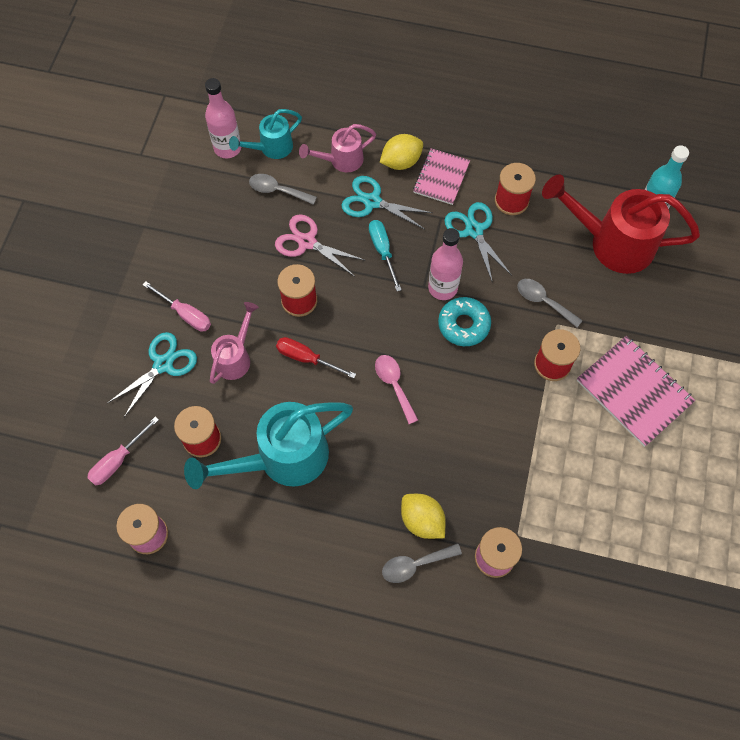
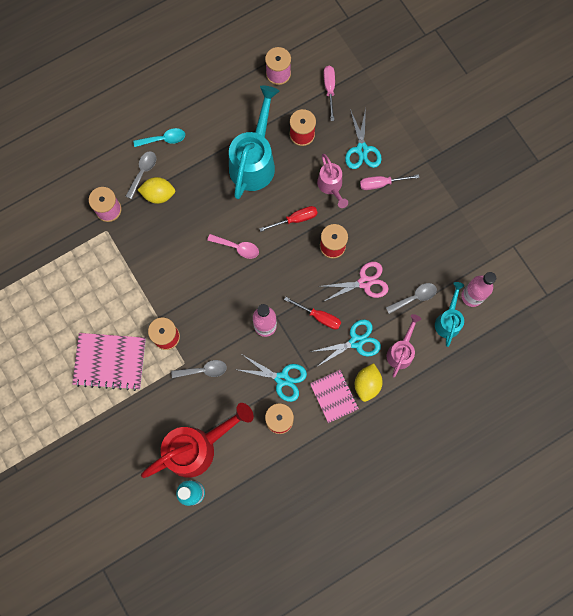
camera: 135 degrees right, 10 degrees up
turquoise screwdriver [369,220,402,291] -> red screwdriver [284,297,341,330]
turquoise donut [438,297,491,346] -> none
none -> turquoise spoon [133,128,185,147]

